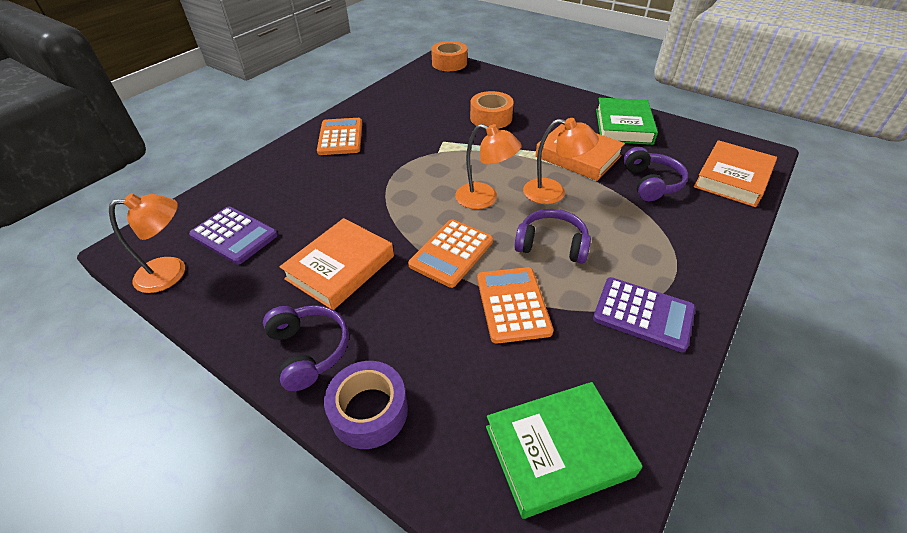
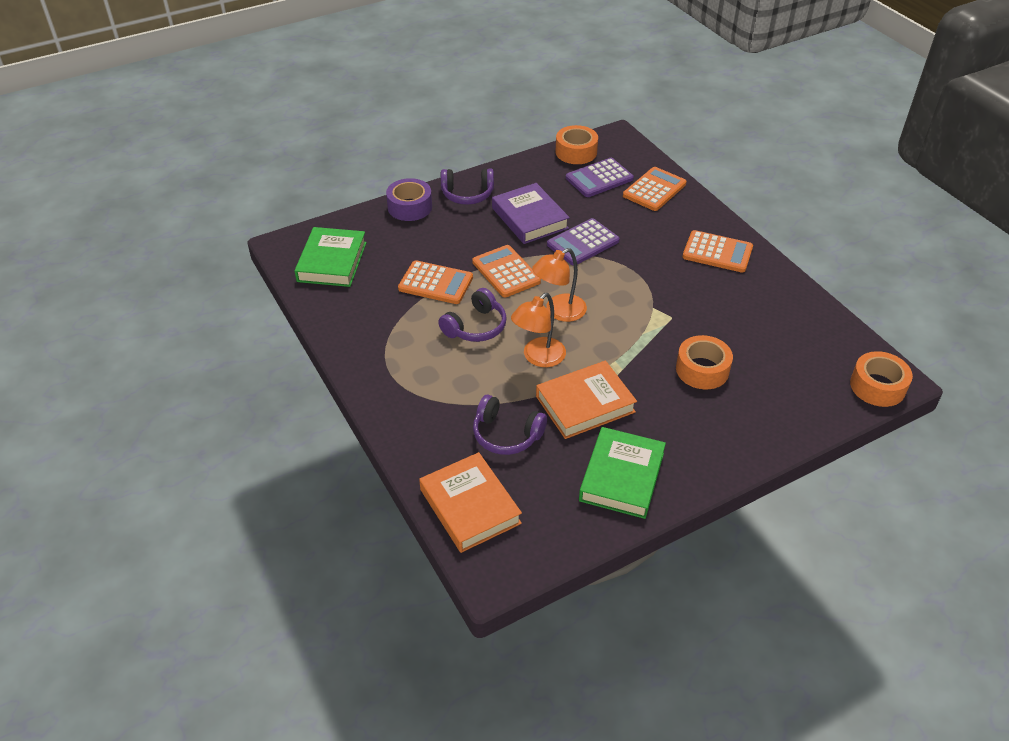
camera: 115 degrees right, 0 degrees up
orange lamp [109,193,185,293] -> orange tape [555,125,598,164]
orange book [279,218,394,310] -> purple book [492,183,570,244]
purple calculator [593,277,695,352] -> purple calculator moved to [547,218,620,266]
green book [596,98,658,145] -> green book turned 75 degrees clockwise [579,427,666,519]
none -> orange calculator [623,167,687,211]

